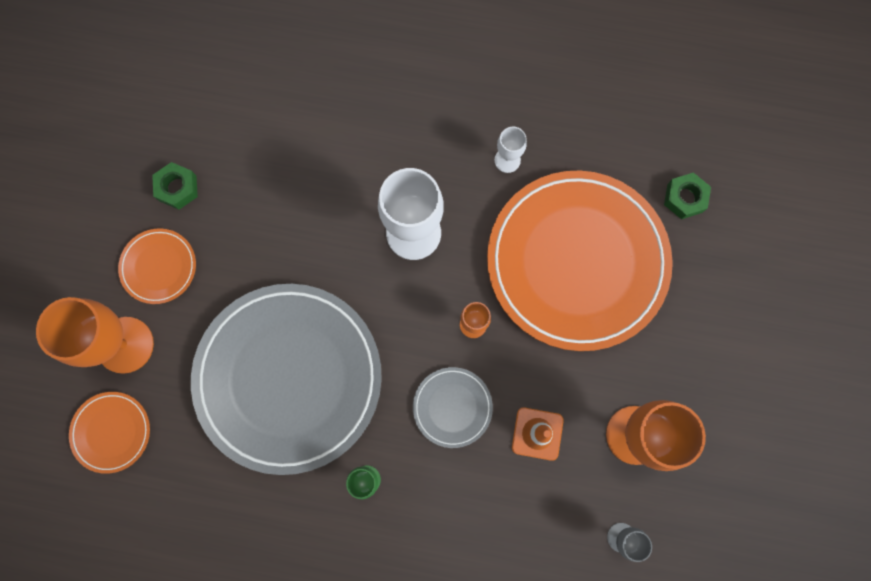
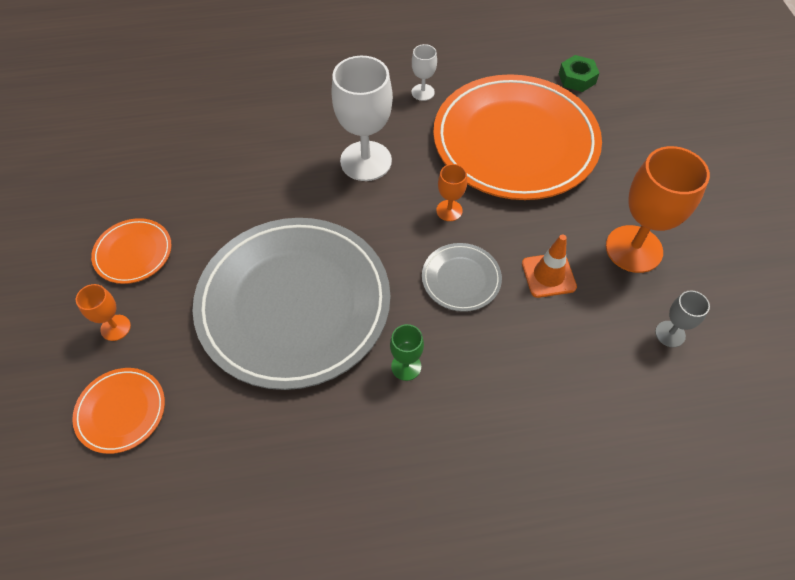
camera: 20 degrees left, 20 degrees down
orange goblet [36,297,154,374] -> orange goblet [76,284,131,341], size x0.48
green nut [152,162,198,210] -> none

